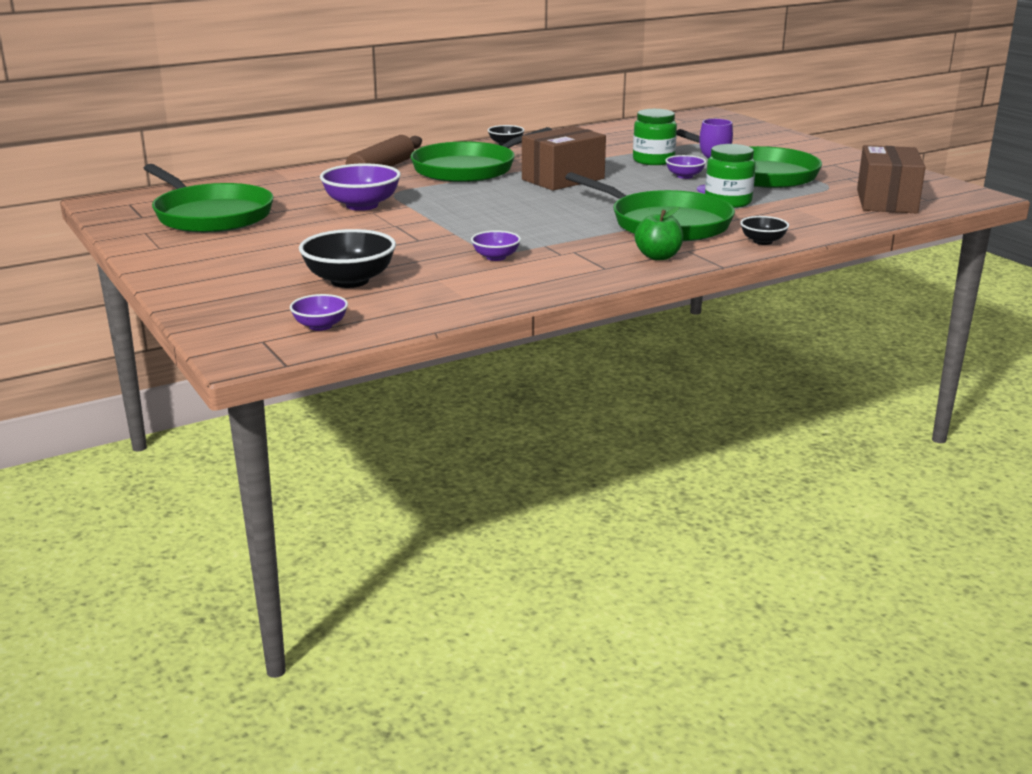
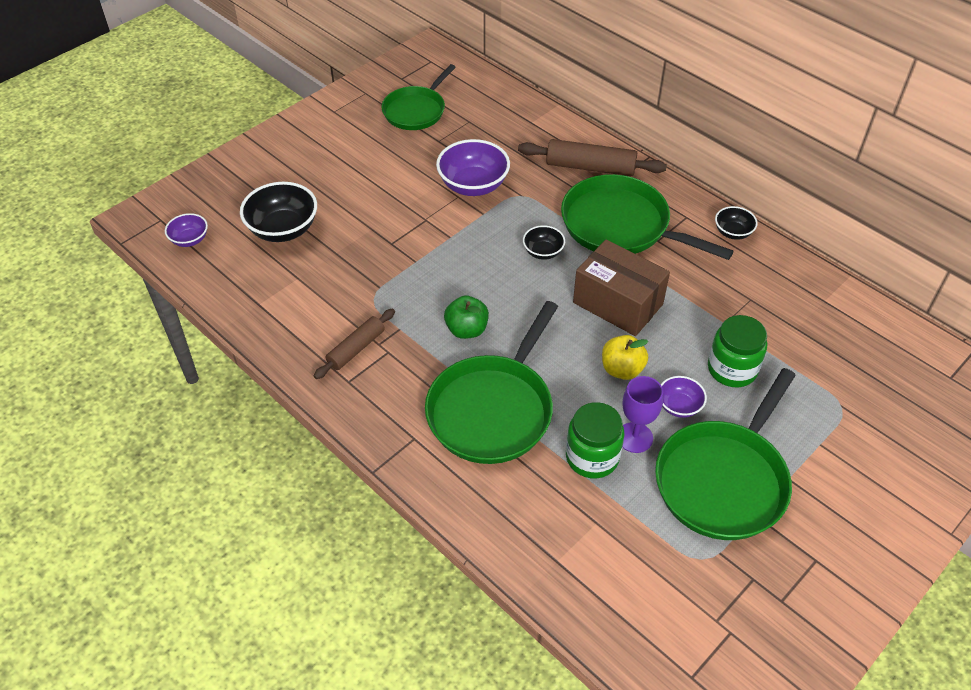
camera: 75 degrees right, 25 degrees up
green pan [143,164,274,233] -> green pan [382,64,456,130], size x0.65
purple bowl [471,230,521,261] -> none
green apple [635,207,683,260] -> green apple moved to [444,295,489,339]
black bowl [740,216,789,245] -> black bowl moved to [523,225,565,260]
brown box [857,145,925,213] -> none
none -> brown rolling pin [314,308,395,379]
none -> yellow apple [602,335,648,380]

